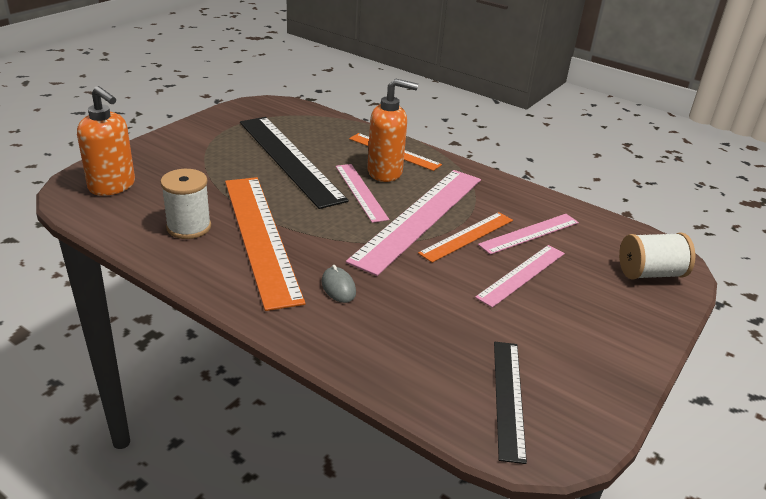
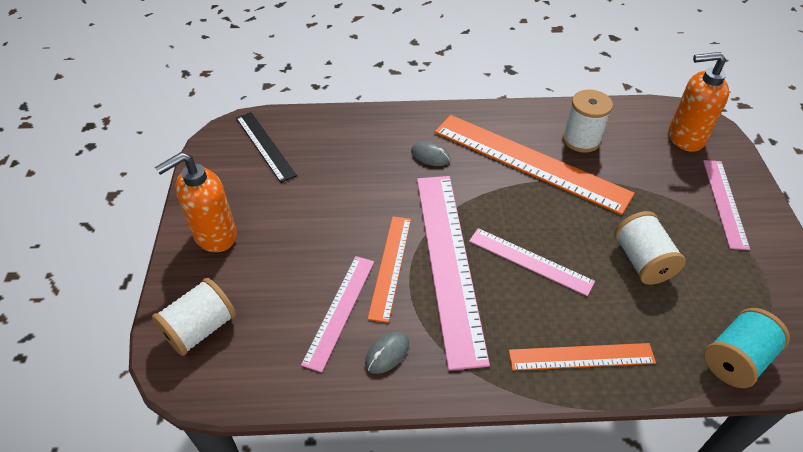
camera: 145 degrees right, 15 degrees up
black ruler [240,117,349,209] -> white spool [614,211,686,285]
orange soap dispenser [367,78,418,182] -> orange soap dispenser moved to [155,152,237,252]
pink ruler [475,245,565,308] -> pink ruler moved to [703,160,750,250]
none -> grey mouse [365,331,409,374]
none -> turquoise spool [704,308,790,388]

